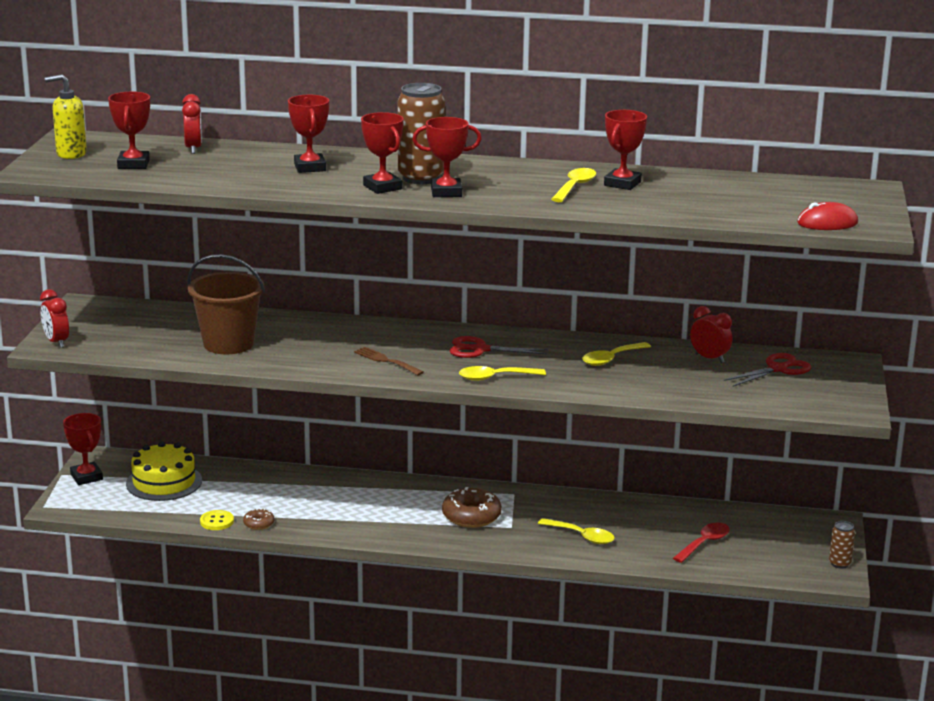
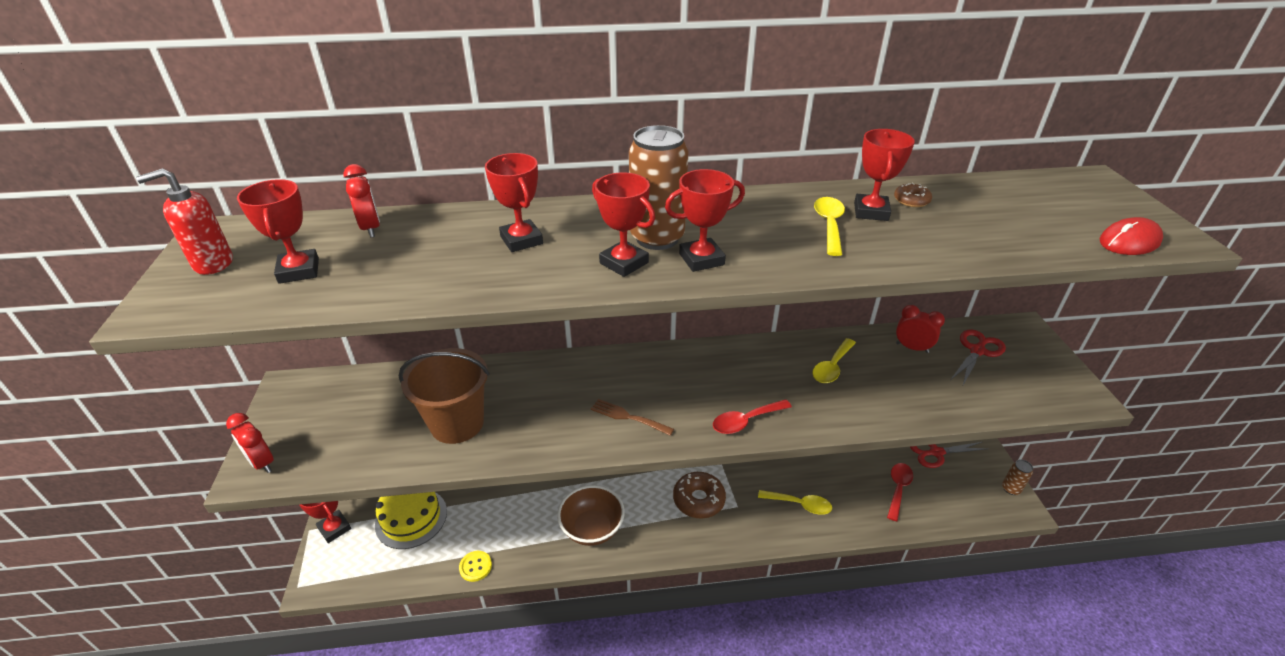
camera: 15 degrees left, 15 degrees up
yellow soap dispenser [45,74,87,159] -> red soap dispenser [136,168,233,275]
brown donut [243,509,275,530] -> brown donut moved to [894,183,932,207]
red scissors [450,336,548,358] -> red scissors moved to [910,442,987,468]
yellow spoon [459,366,546,381] -> red spoon [713,399,792,434]
none -> brown bowl [557,485,625,546]

